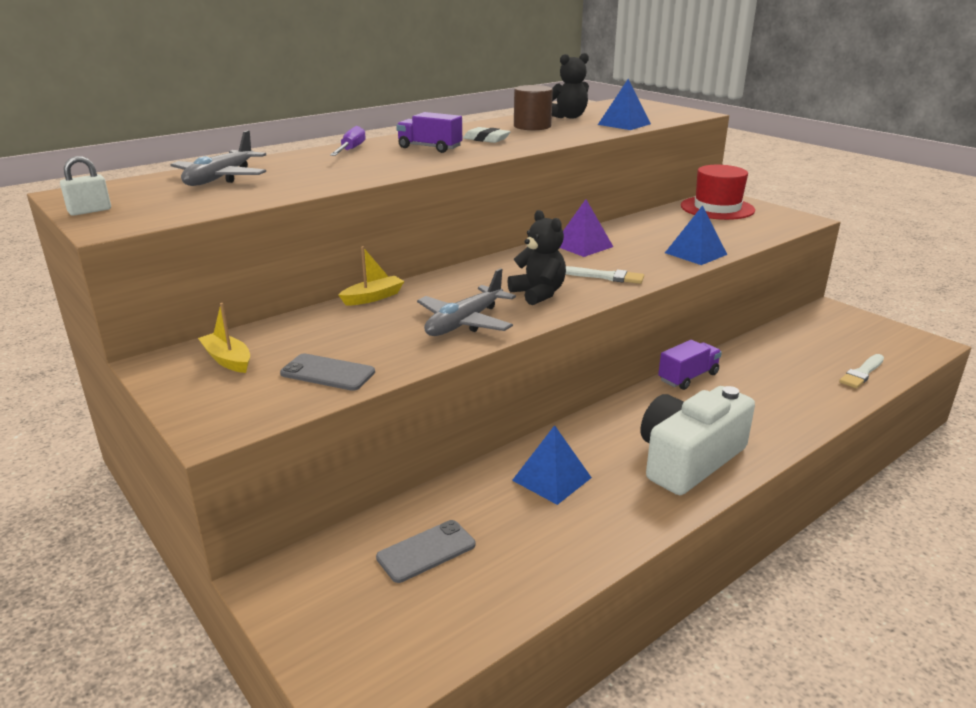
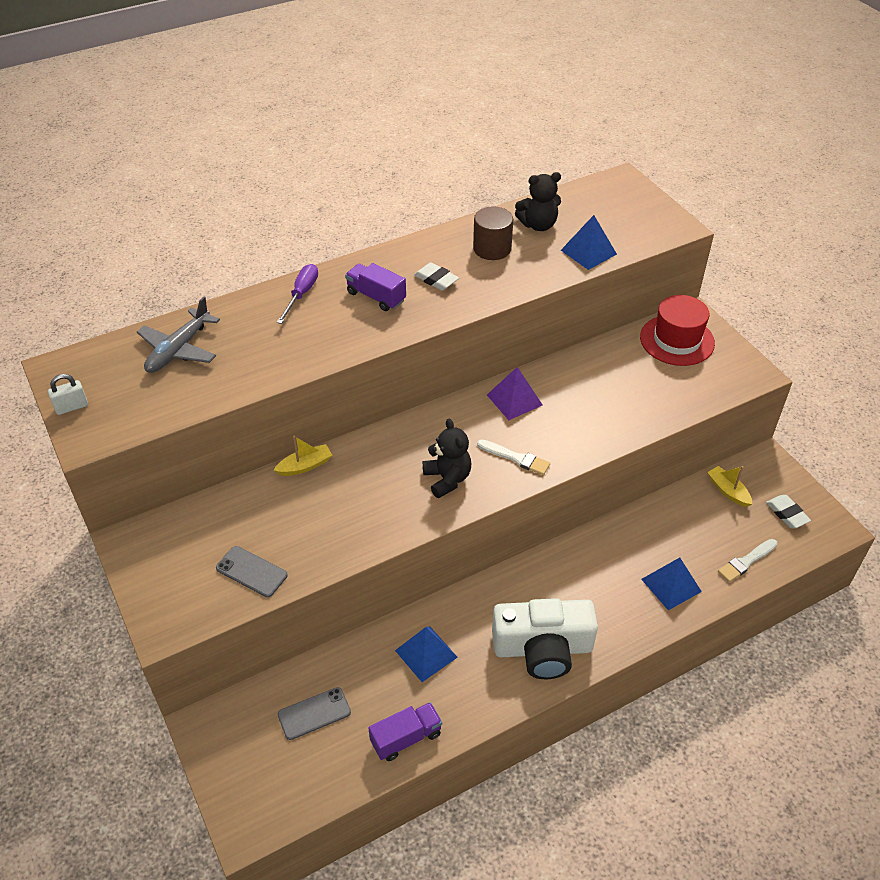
camera: 10 degrees right, 20 degrees up
yellow boat [198,303,250,373] -> yellow boat moved to [707,466,752,507]
grey plane [417,268,516,336] -> none
white camera [641,386,755,495] -> white camera turned 150 degrees counterclockwise [492,598,598,679]
purple truck [658,340,722,390] -> purple truck moved to [368,702,442,761]
blue pyramid [665,205,727,265] -> blue pyramid moved to [641,558,702,610]
none -> white eraser [766,495,811,528]

